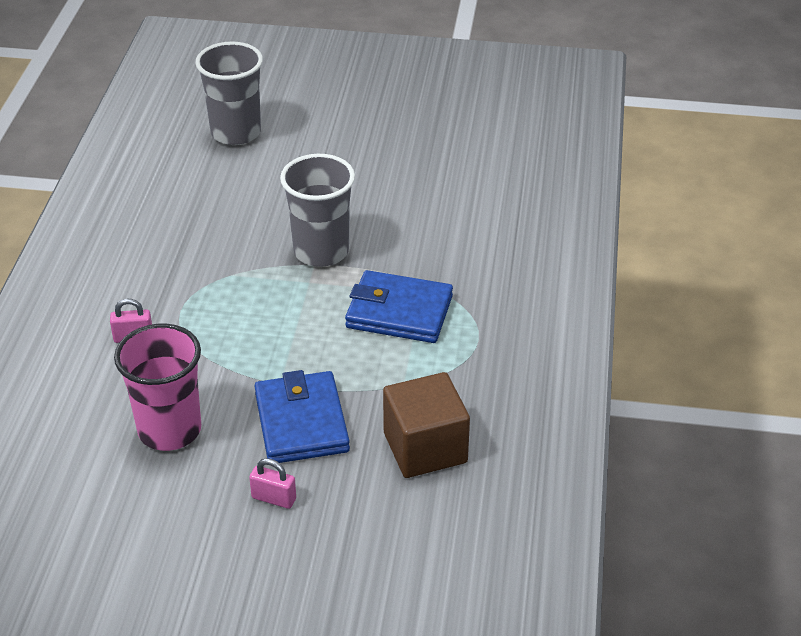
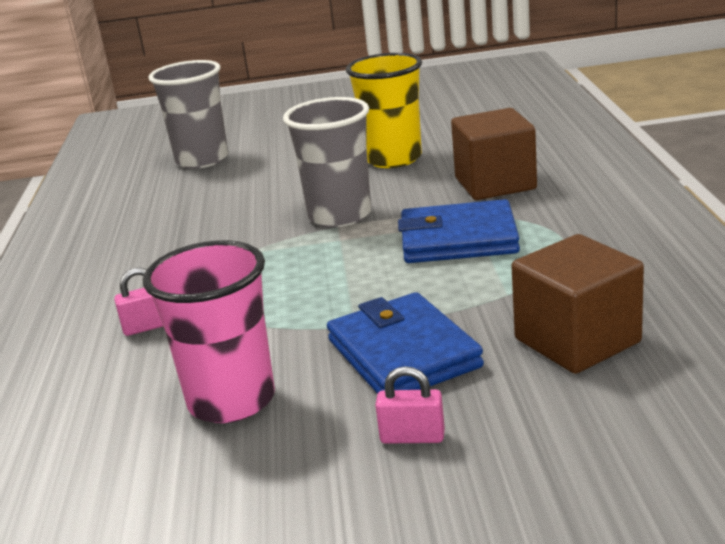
camera: 10 degrees left, 15 degrees down
none -> yellow cup [346,53,422,168]
none -> brown cube [451,108,537,200]

